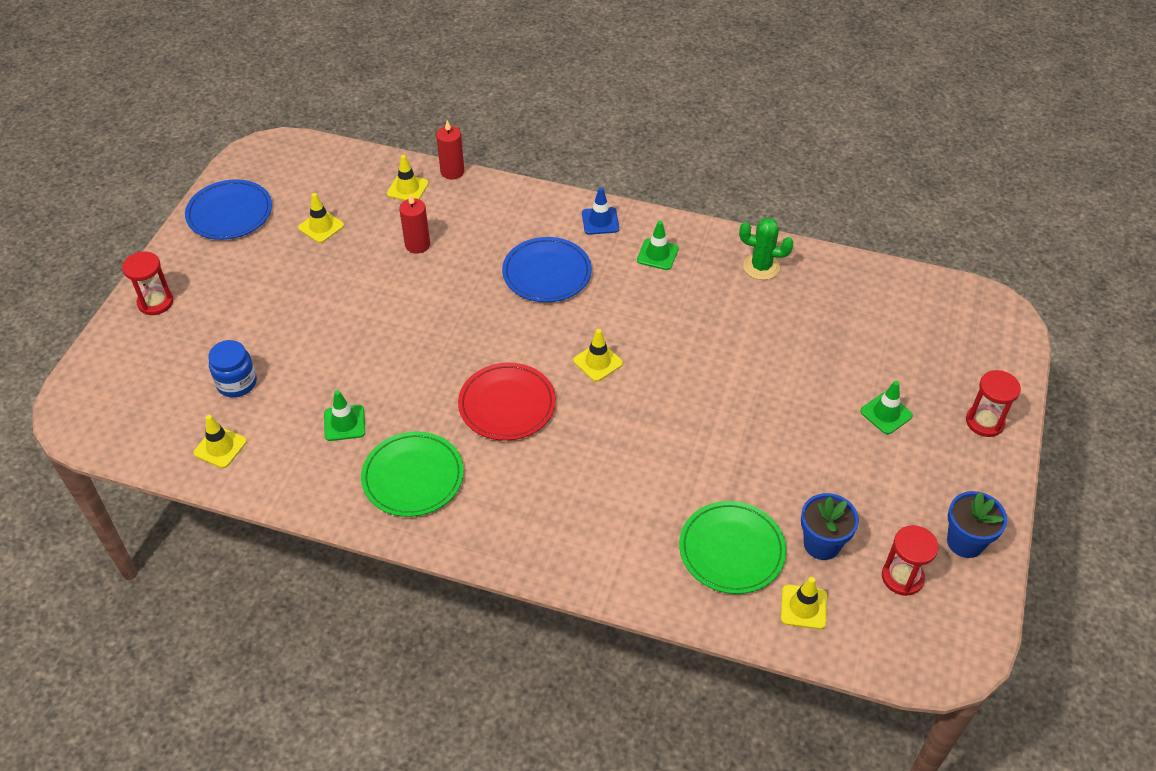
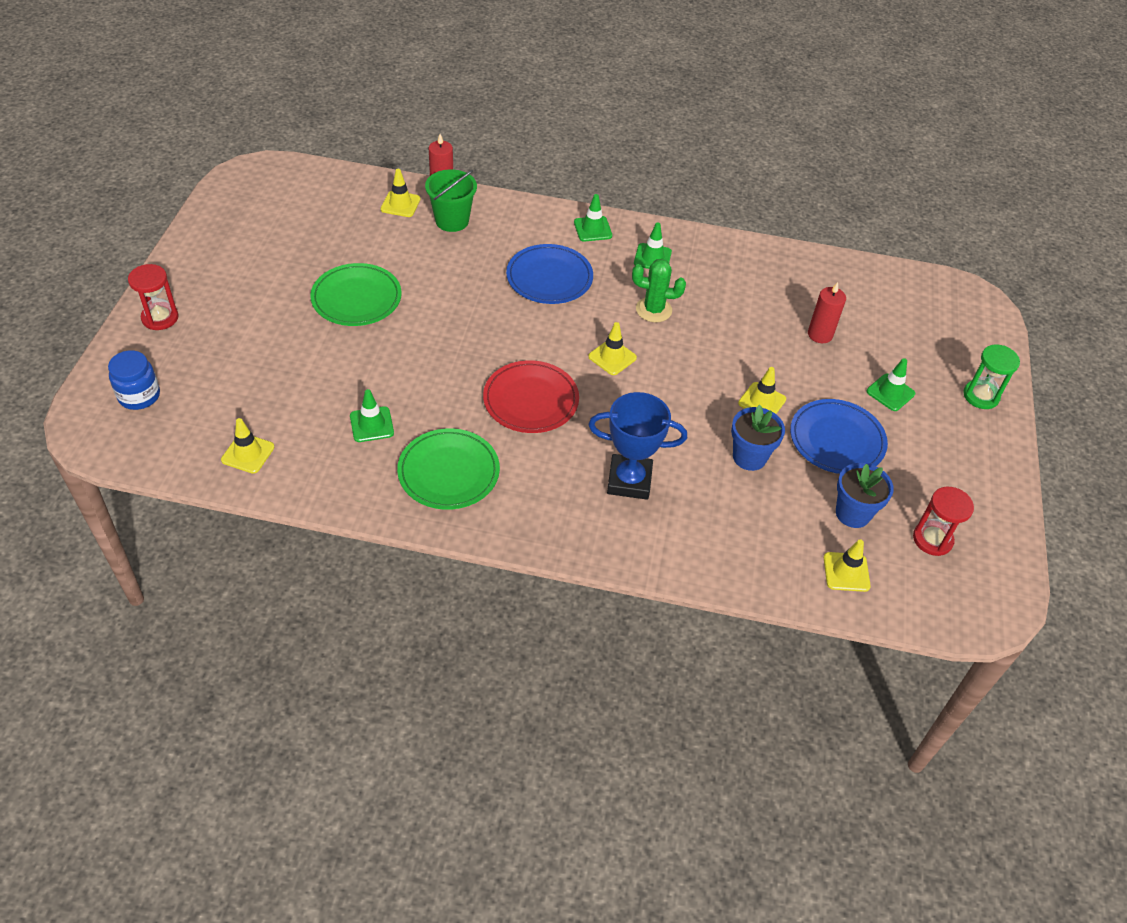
camera: 10 degrees left, 0 degrees up
blue plate [185,179,272,240] -> blue plate moved to [790,399,888,474]
blue jar [208,340,257,397] -> blue jar moved to [108,350,160,410]
yellow traffic cone [298,193,344,243] -> yellow traffic cone moved to [738,367,786,414]
red candle [399,194,430,254] -> red candle moved to [808,282,846,343]
blue traffic cone [582,187,619,235] -> green traffic cone [574,194,612,242]
green plate [679,501,786,594] -> green plate moved to [310,263,402,326]
green cactus [739,218,794,280] -> green cactus moved to [632,259,686,322]
blue flower pot [947,491,1007,558] -> blue flower pot moved to [731,405,785,471]
red hourglass [966,370,1021,437] -> green hourglass [963,344,1020,409]
none -> green bucket [425,169,477,232]
none -> blue trophy [588,392,687,500]

